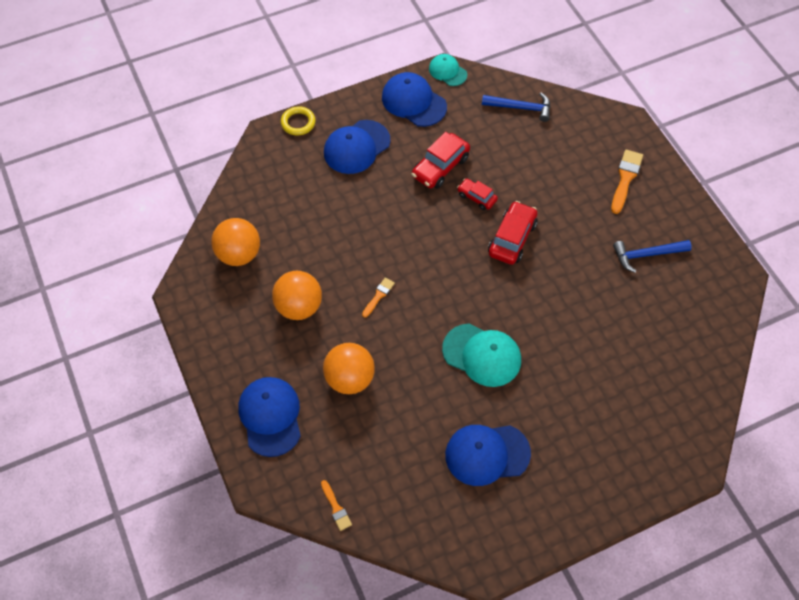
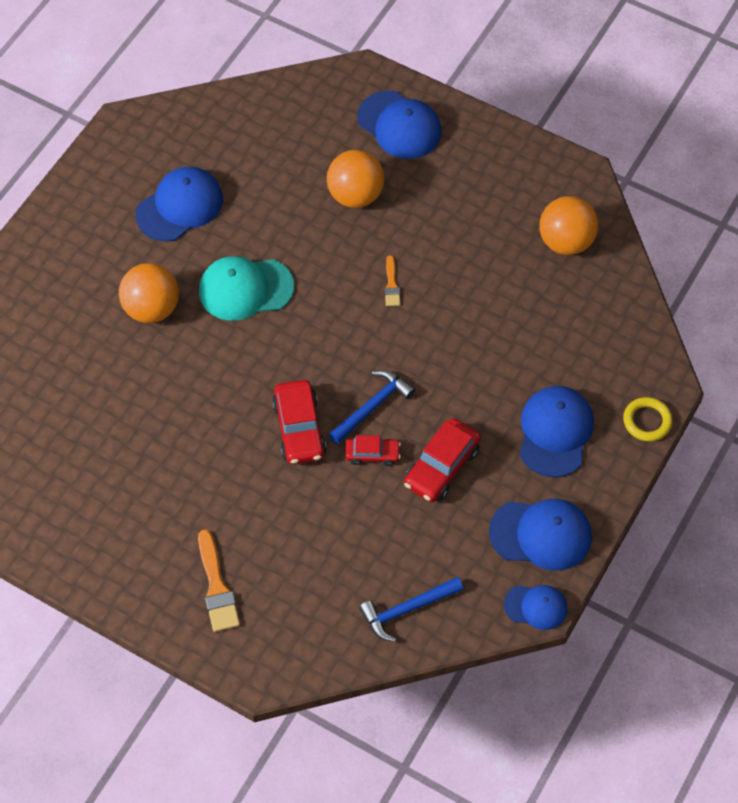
camera: 145 degrees right, 0 degrees up
orange ball [272,271,322,320] -> orange ball moved to [119,263,179,323]
orange brush [321,480,352,531] -> none
red car [411,132,470,189] -> red car turned 150 degrees counterclockwise [404,418,481,502]
turquoise cap [429,54,467,86] -> blue cap [504,585,567,630]
blue hammer [613,240,692,273] -> blue hammer moved to [329,370,415,444]

